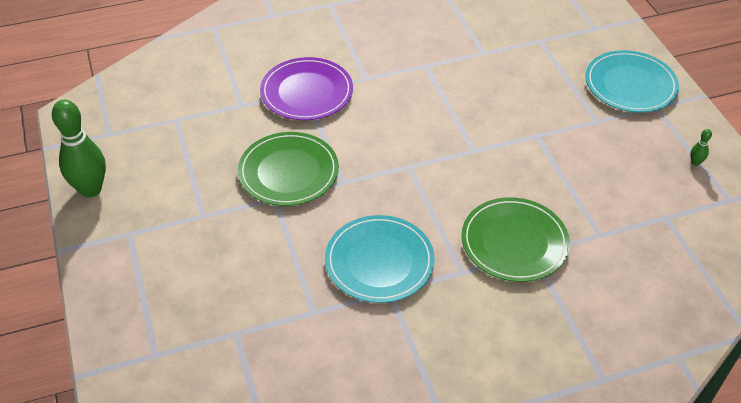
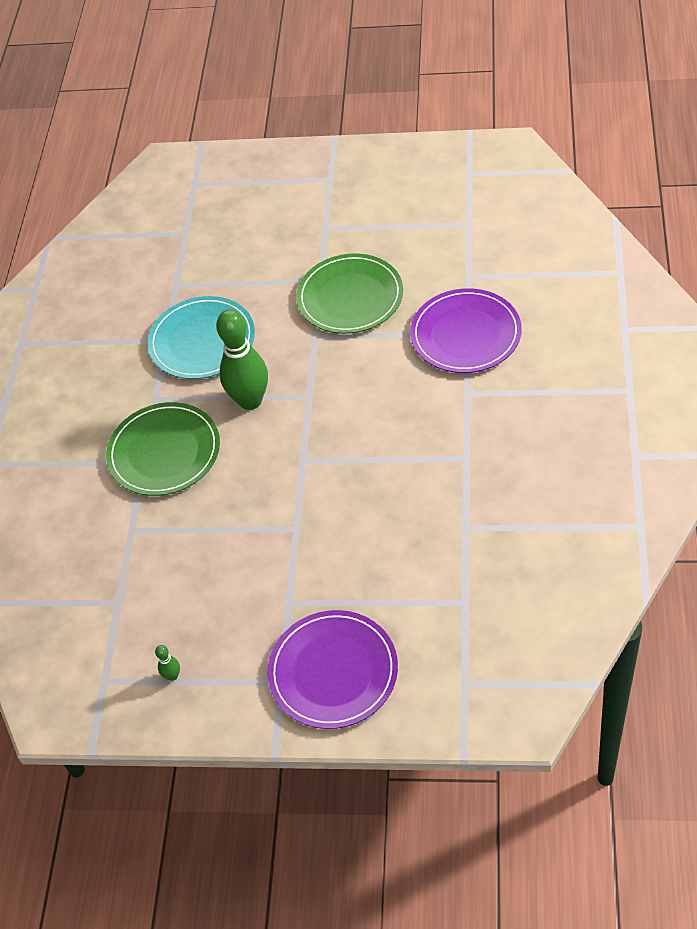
camera: 120 degrees right, 5 degrees up
green bowling pin [52,100,106,197] -> green bowling pin moved to [216,309,268,410]
turquoise plate [585,50,679,113] -> purple plate [268,610,398,729]

